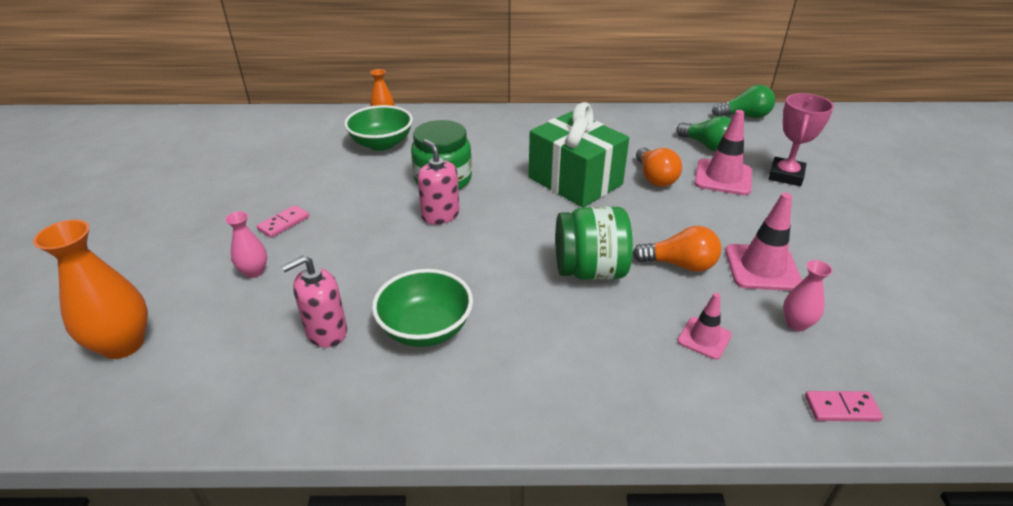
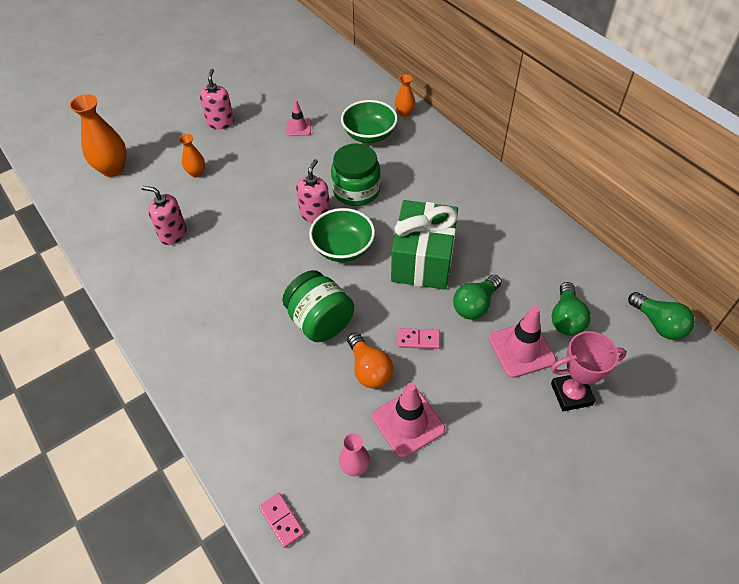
camera: 55 degrees right, 15 degrees up
pink vase [225,211,267,278] -> orange vase [179,134,205,177]
pink domino [257,205,309,238] -> pink domino moved to [398,328,440,349]
green bowl [372,269,473,347] -> green bowl moved to [309,208,375,262]
orange light bulb [636,147,682,187] -> green light bulb [453,275,502,320]
pink traffic cone [677,293,732,360] -> pink traffic cone moved to [286,100,311,136]
none -> pink soap dispenser [200,69,234,129]

